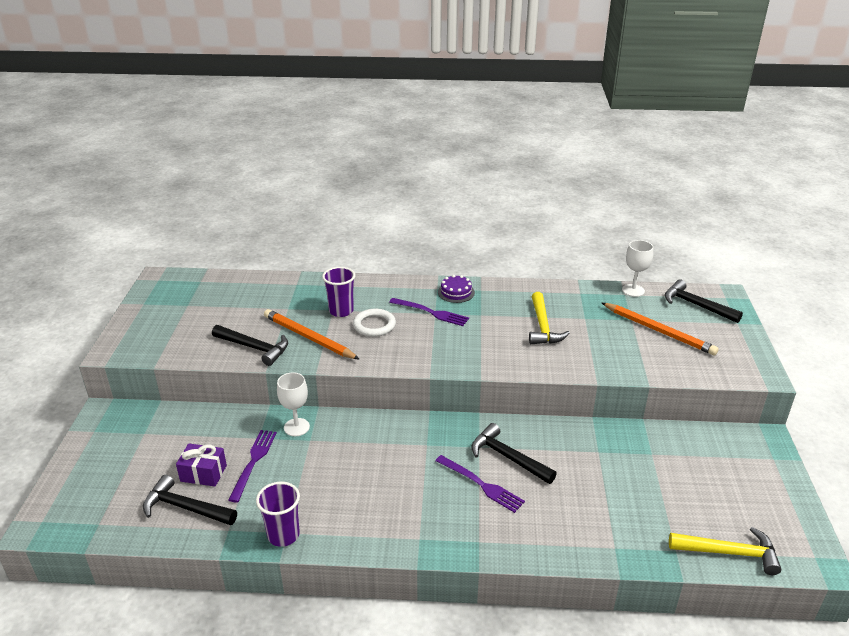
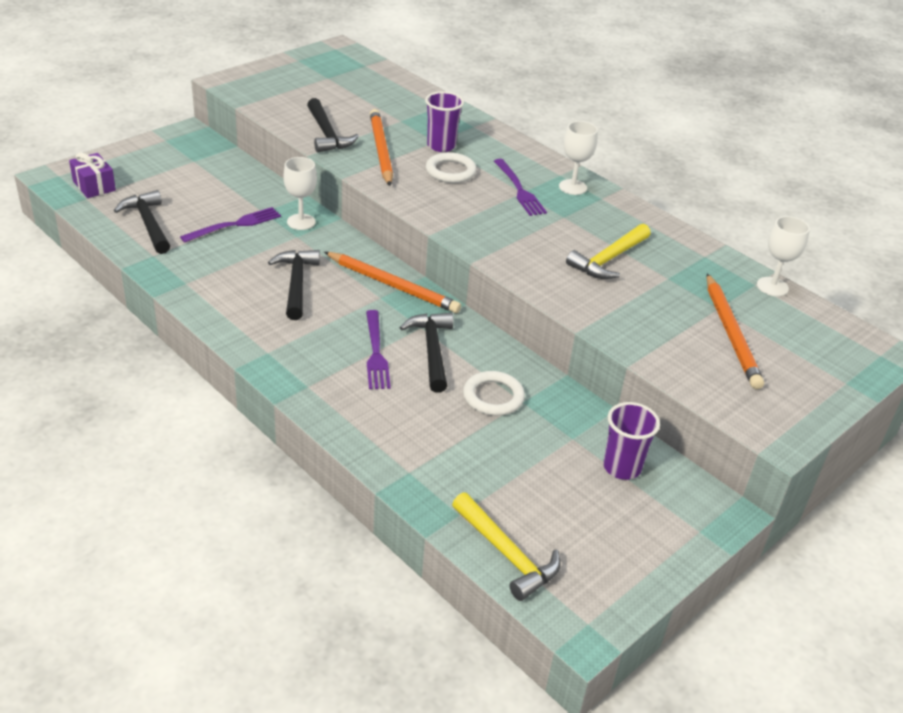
camera: 40 degrees right, 5 degrees up
purple gift [176,444,227,486] -> purple gift moved to [69,153,116,198]
purple cup [256,482,300,547] -> purple cup moved to [603,402,660,480]
purple cake [438,275,475,303] -> white goblet [559,121,598,195]
black hammer [665,280,743,323] -> black hammer moved to [268,250,320,320]
none -> orange pencil [324,252,461,313]
none -> white ring [463,371,525,416]

